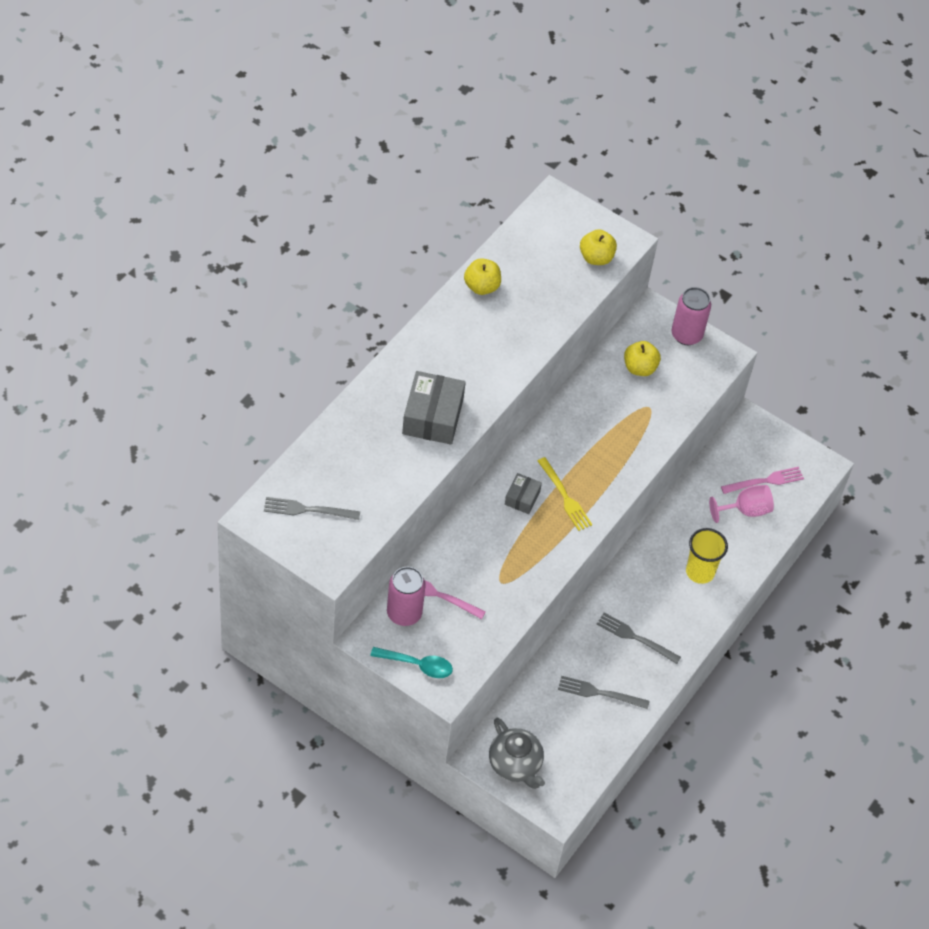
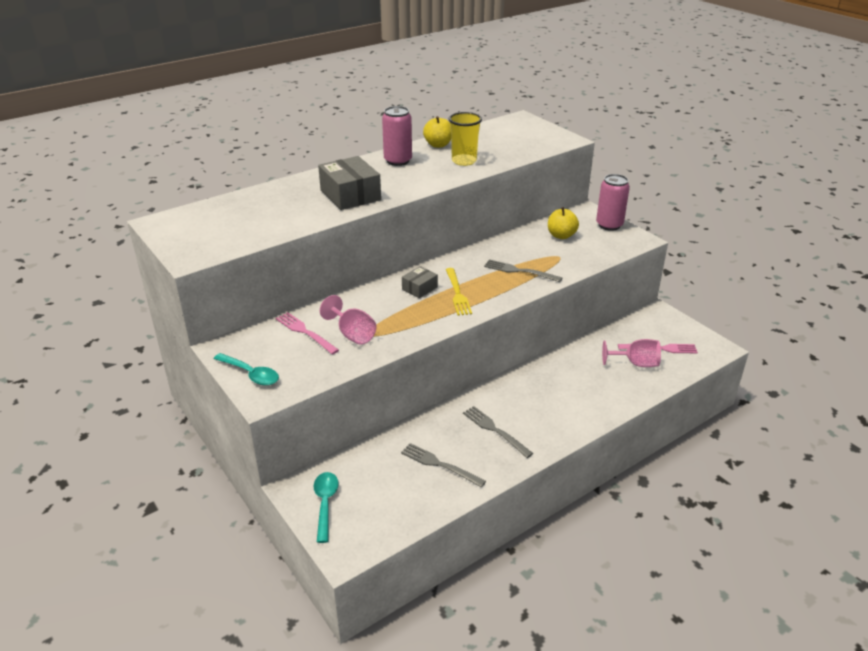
camera: 25 degrees right, 20 degrees down
grey fork [264,497,360,520] -> grey fork moved to [484,259,562,282]
pink can [387,567,426,626] -> pink can moved to [382,106,412,166]
grey box [402,371,466,445] -> grey box turned 60 degrees counterclockwise [318,156,381,210]
grey teapot [489,718,545,789] -> turquoise spoon [314,472,339,543]
yellow apple [580,229,617,265] -> none
yellow cup [686,528,728,584] -> yellow cup moved to [448,112,482,166]
none -> pink goblet [320,295,377,345]

